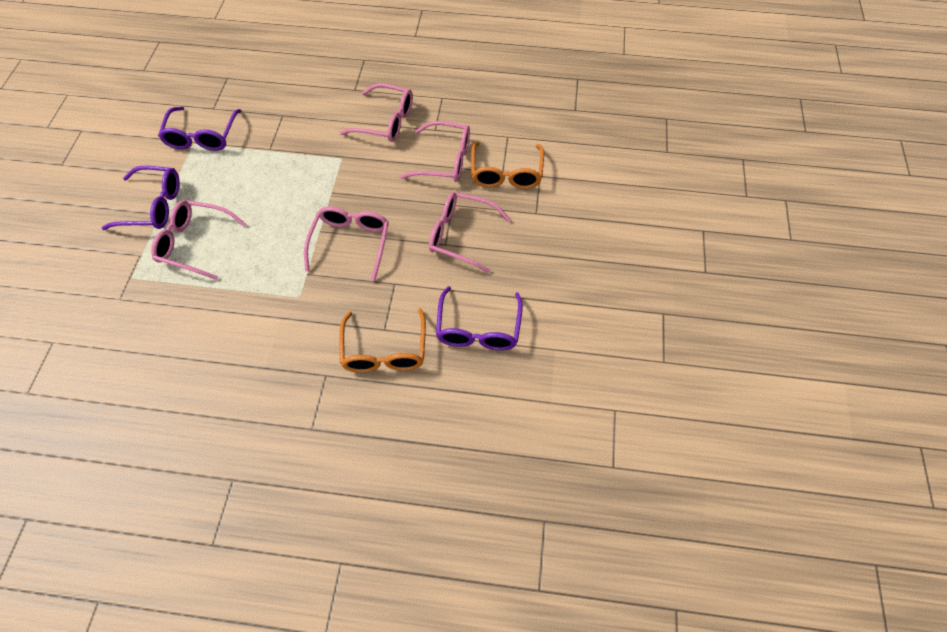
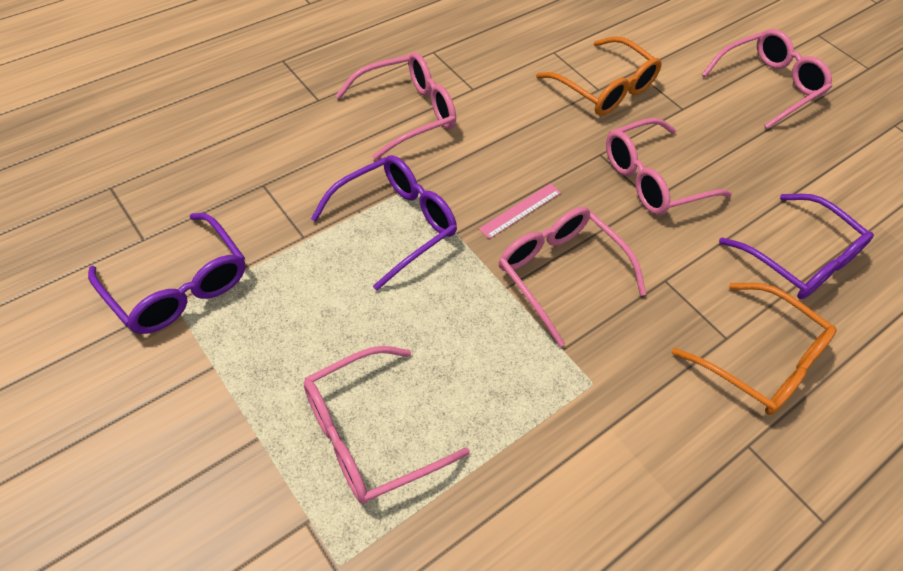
camera: 50 degrees left, 5 degrees down
purple glasses [101,166,180,230] -> purple glasses moved to [311,155,457,290]
pink glasses [400,121,470,182] -> pink glasses moved to [702,29,832,129]
none -> pink ruler [479,183,561,239]

